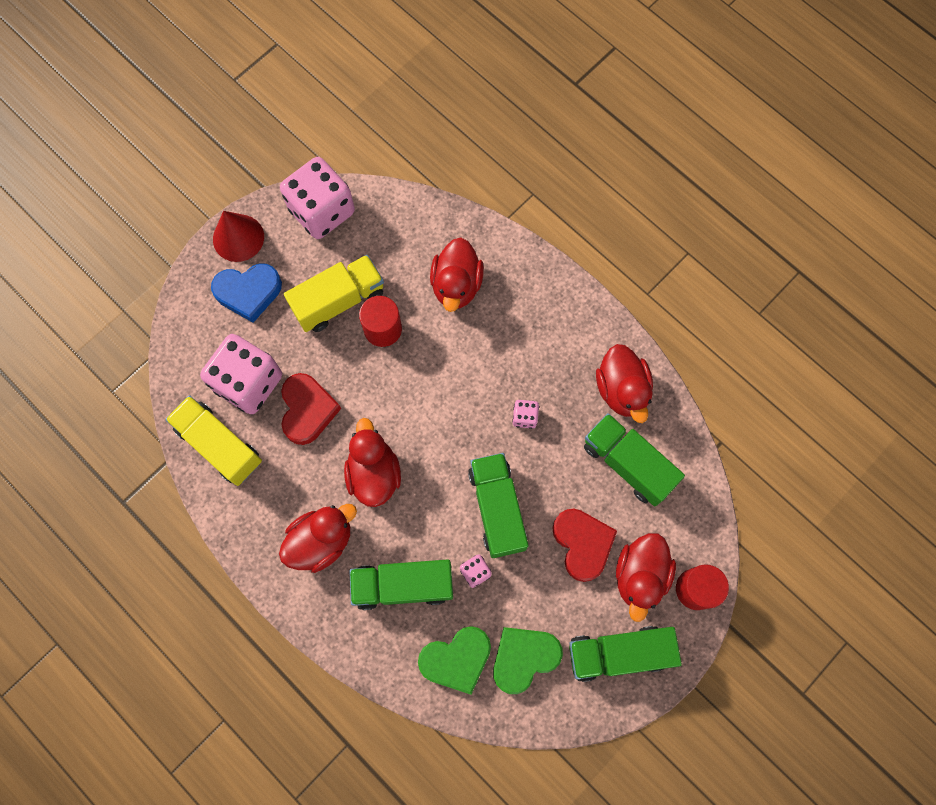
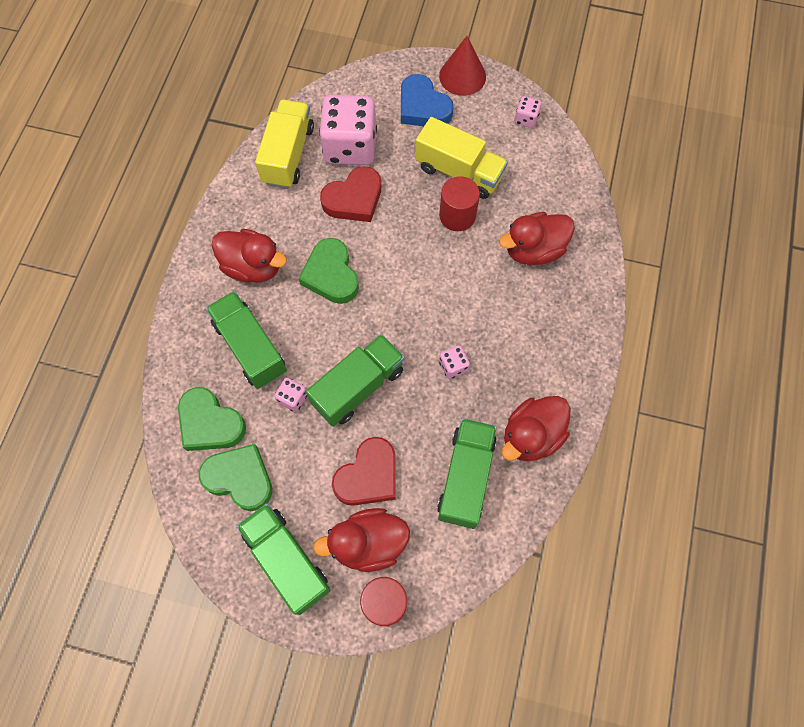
camera: 60 degrees right, 5 degrees down
pink dice [280,157,355,239] -> pink dice [515,96,542,128], size x0.43
red duck [344,418,401,507] -> green heart [299,238,359,304]

